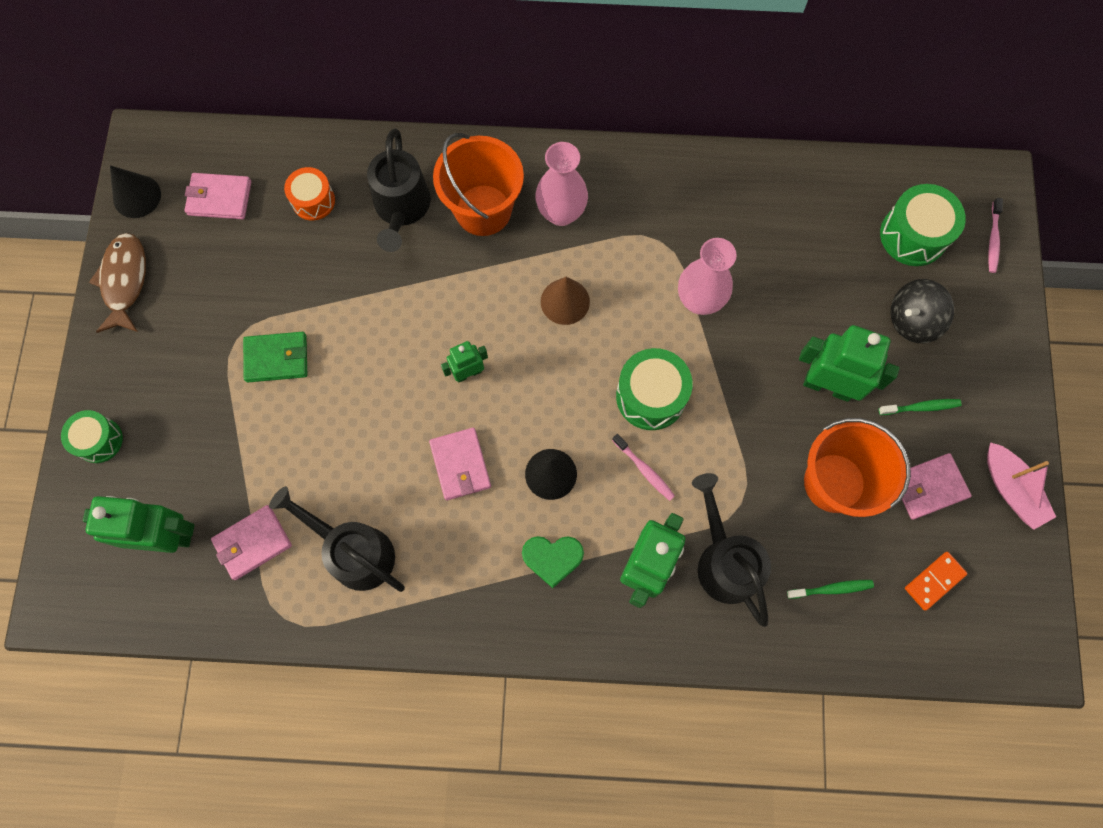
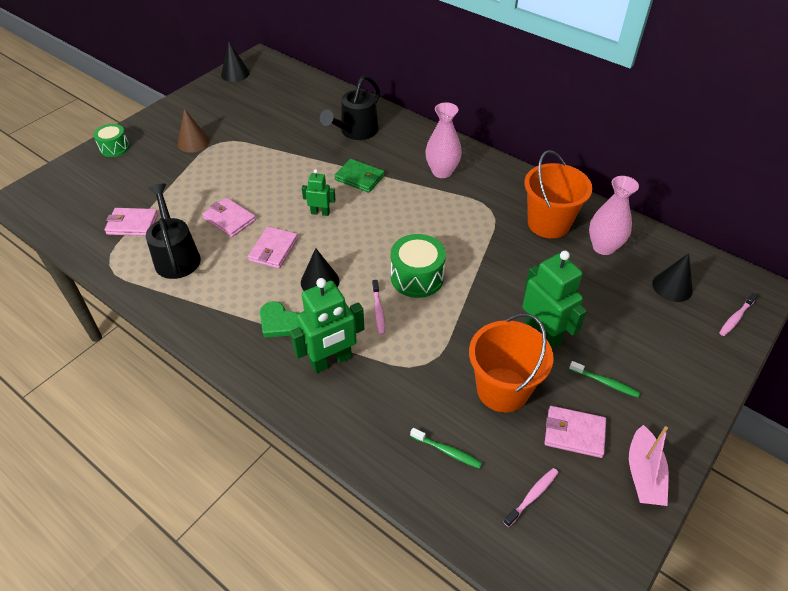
camera: 35 degrees right, 25 degrees down
green robot [83,496,195,553] -> none
brown fish [89,233,146,333] -> none
pink wallet [185,173,251,219] -> pink wallet moved to [202,198,256,237]
green wallet [243,332,307,382] -> green wallet moved to [334,159,384,193]
orange drum [284,167,335,221] -> none
orange bucket [433,133,524,236] -> orange bucket moved to [524,150,592,239]
brown cone [541,277,590,325] -> brown cone moved to [178,109,210,153]
pink vase [678,238,737,315] -> pink vase moved to [589,176,639,255]
black watering can [692,473,771,627] -> none
green drum [880,184,966,266] -> black cone [652,253,693,302]
black spinning top [891,279,954,343] -> none
orange domino [905,552,967,610] -> pink toothbrush [504,468,559,527]

